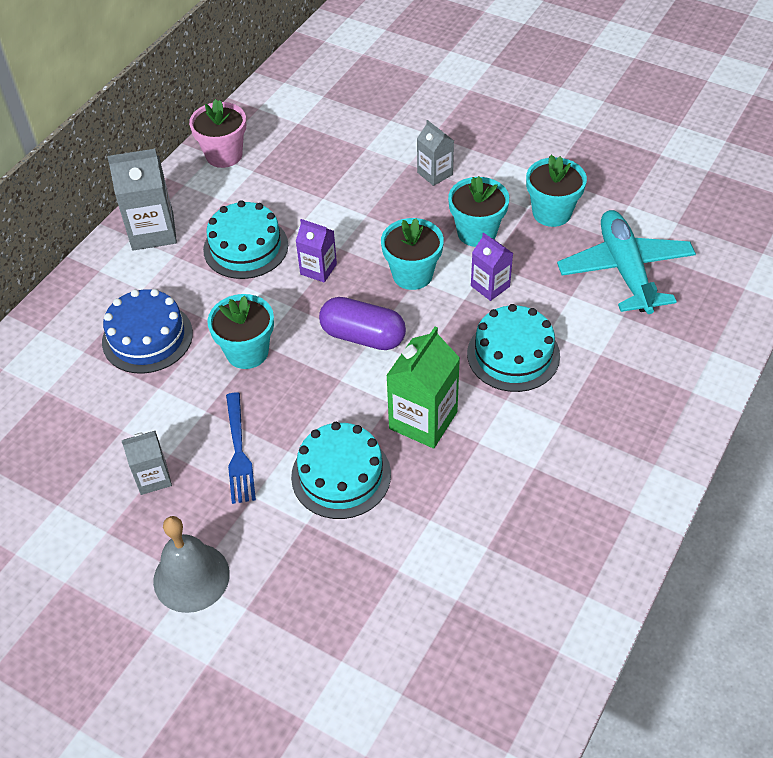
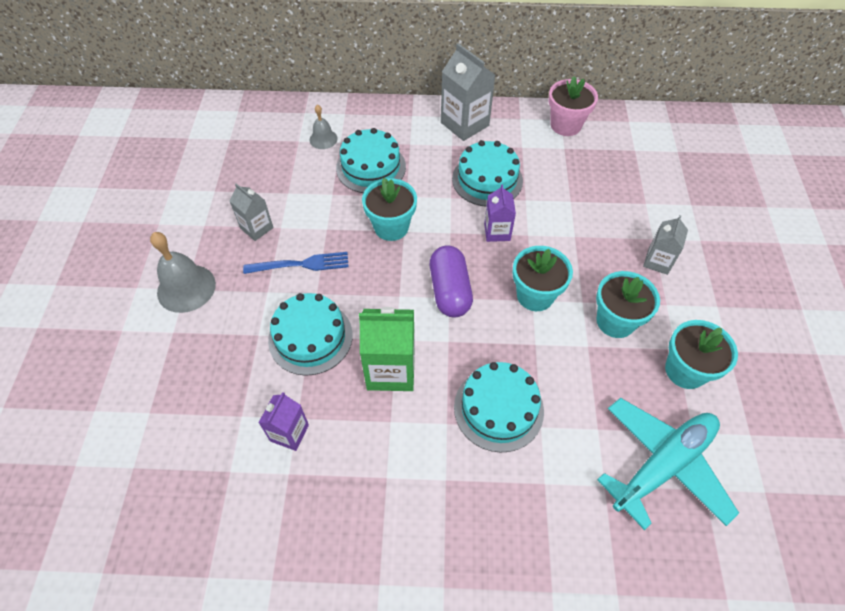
camera: 60 degrees right, 5 degrees up
blue cake [102,289,193,374] -> turquoise cake [336,128,406,193]
blue fork [226,392,256,504] -> blue fork turned 150 degrees counterclockwise [243,252,349,274]
purple carton [471,233,513,301] -> purple carton moved to [258,392,309,451]
none -> grey bell [310,104,338,149]

